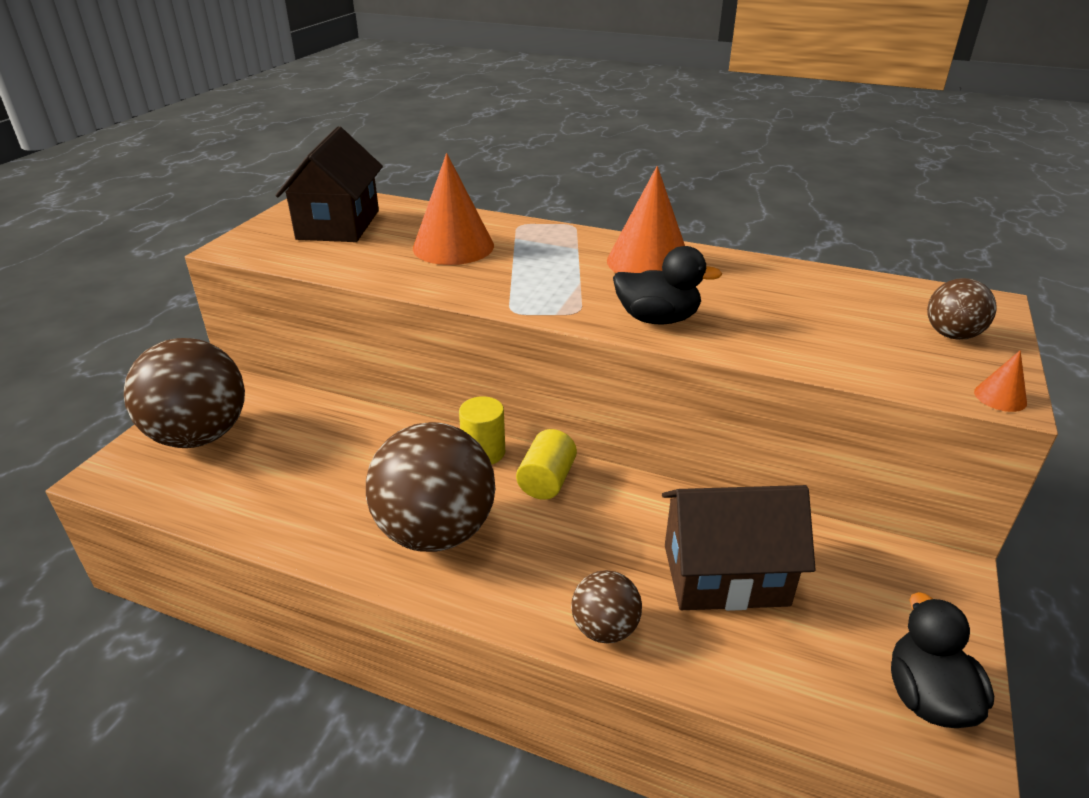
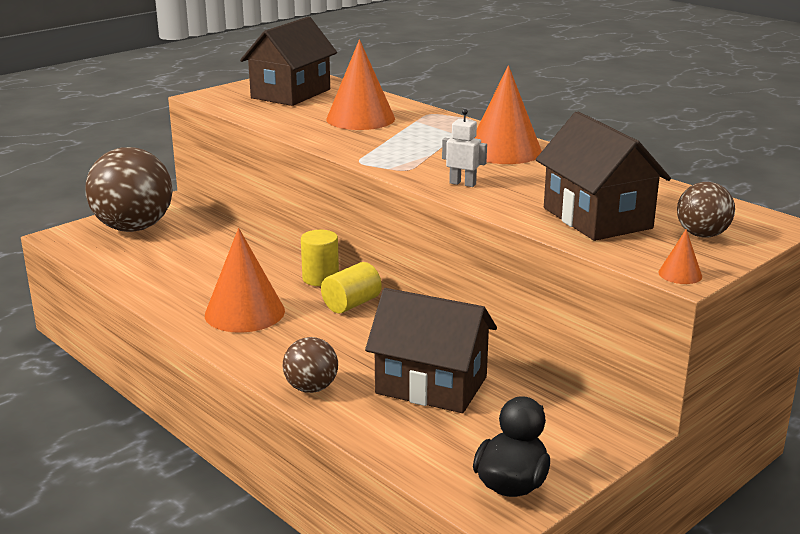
camera: 25 degrees right, 10 degrees down
brown ball [366,422,495,552] -> orange cone [205,228,285,333]
black duck [613,246,722,324] -> white robot [442,109,487,187]
none -> brown house [536,111,671,241]

